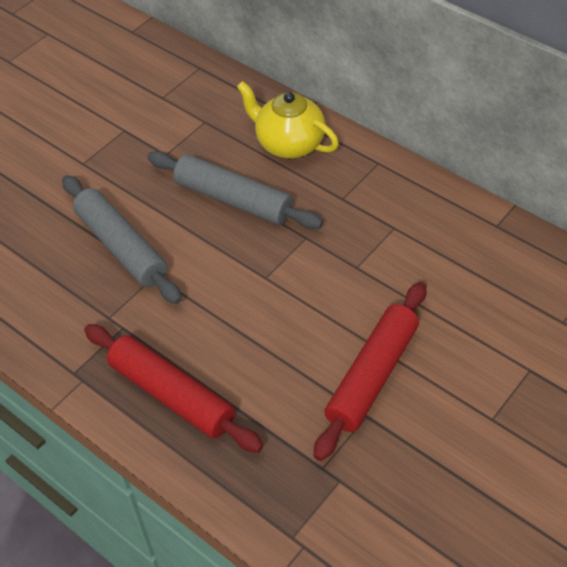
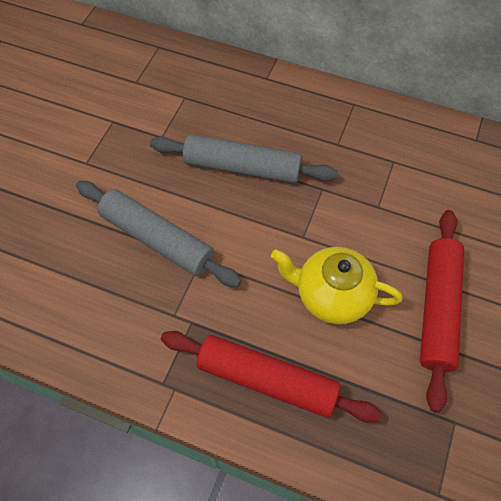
camera: 20 degrees left, 10 degrees up
yellow teapot [237,81,339,158] -> yellow teapot moved to [271,247,402,324]

